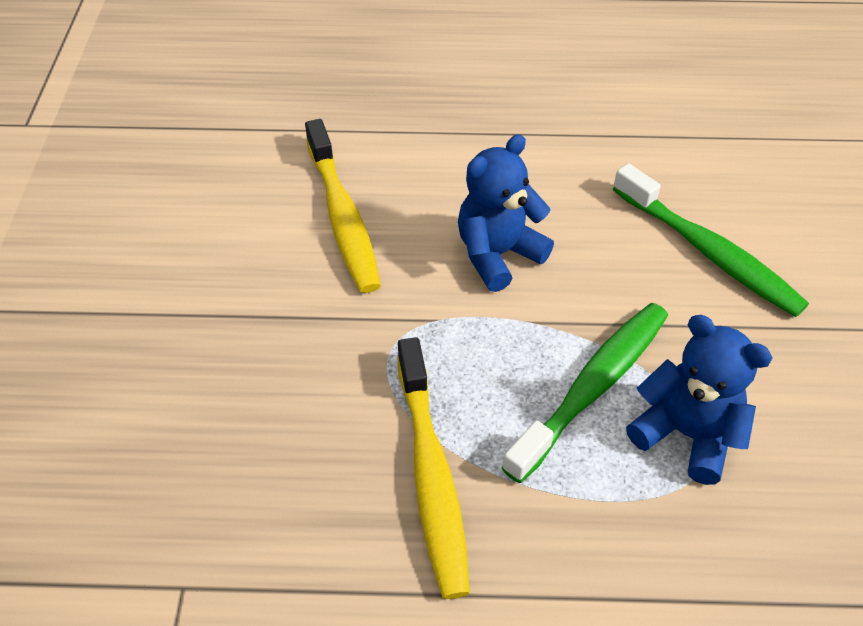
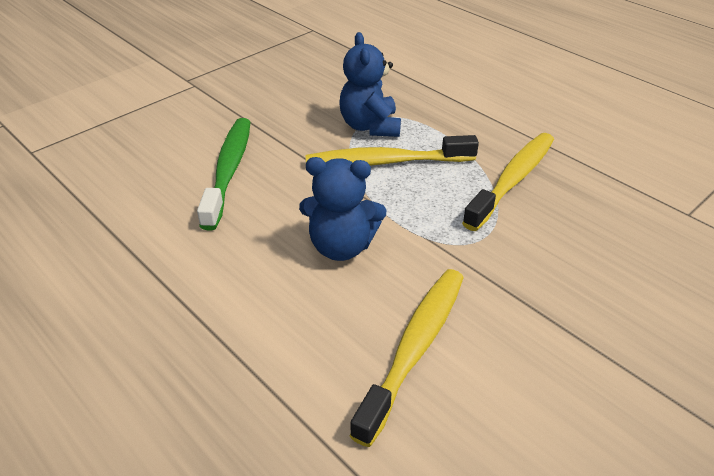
camera: 135 degrees left, 10 degrees down
green toothbrush [501,303,668,483] -> yellow toothbrush [306,135,479,166]

